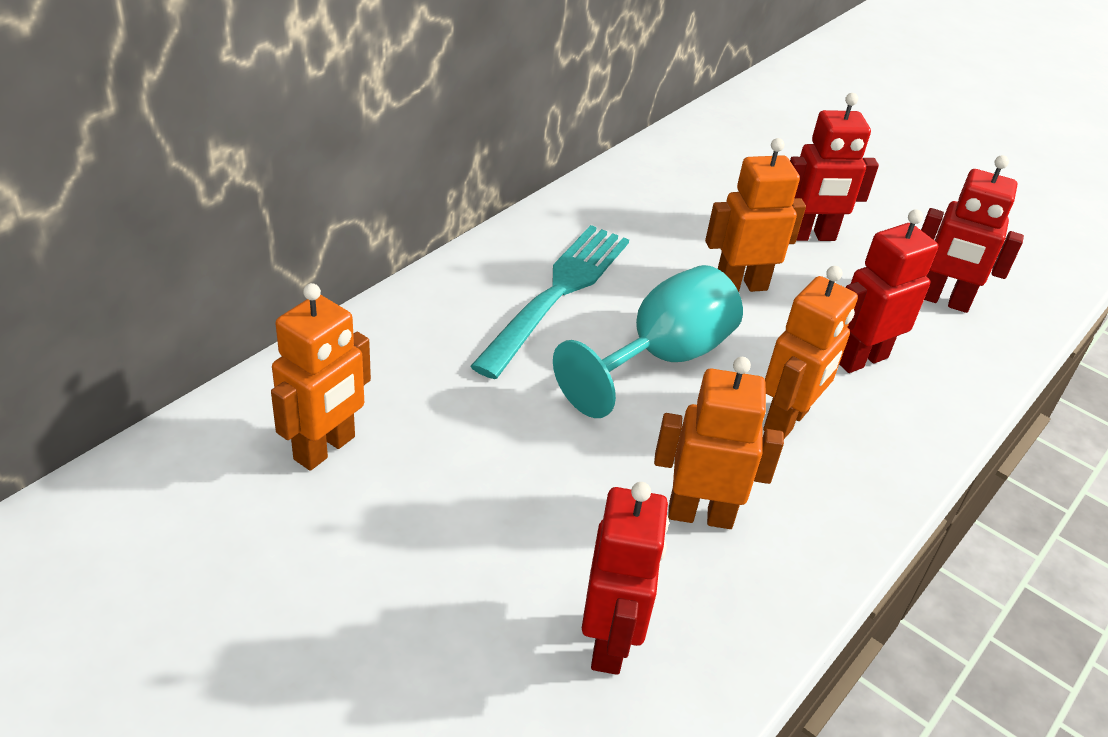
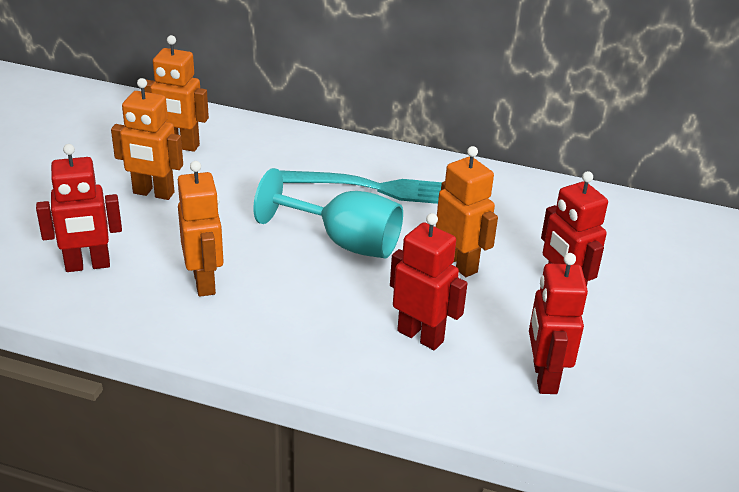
camera: 70 degrees right, 5 degrees down
orange robot [763,266,858,439] -> orange robot moved to [111,78,183,200]

